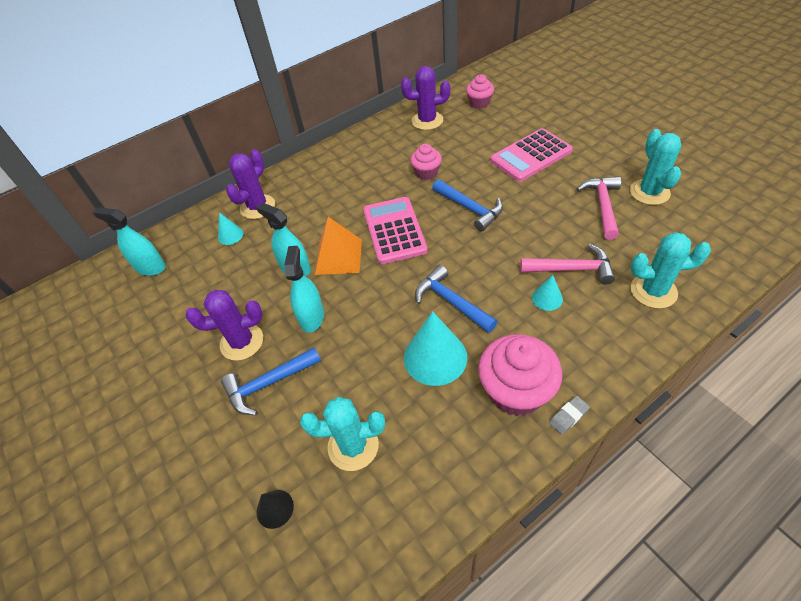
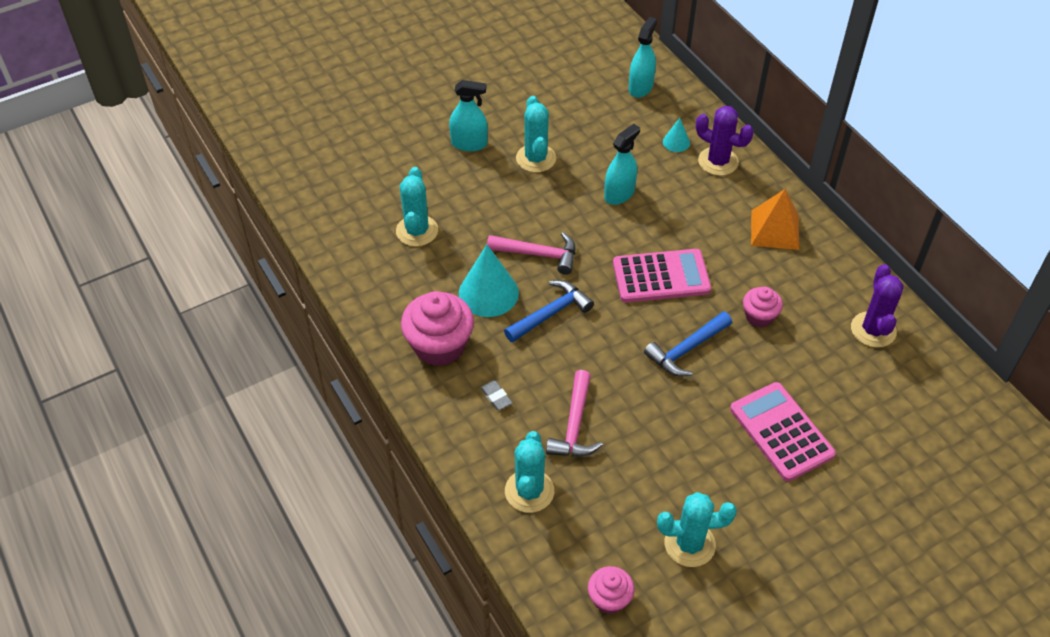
camera: 90 degrees right, 0 degrees up
purple cactus [186,290,263,361] -> turquoise cactus [516,96,556,173]
blue hammer [221,347,321,415] -> none
black cone [256,490,294,529] -> none
turquoise spray bottle [284,246,324,333] -> turquoise spray bottle moved to [449,80,488,151]
orange pyramid [315,217,362,275] -> orange pyramid moved to [751,189,799,250]
pink cupcake [466,75,494,109] -> pink cupcake moved to [588,566,635,614]
turquoise cone [532,275,563,311] -> none
grey eraser [549,396,590,435] -> grey eraser moved to [480,381,512,410]
pink hammer [577,177,621,240] -> pink hammer moved to [487,232,575,275]

